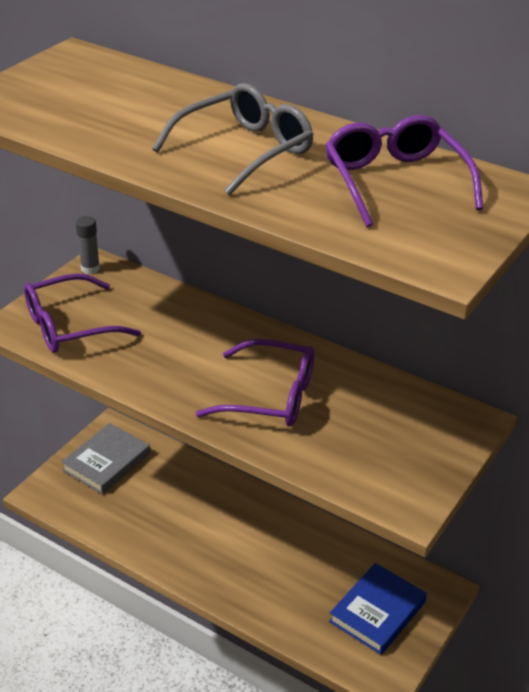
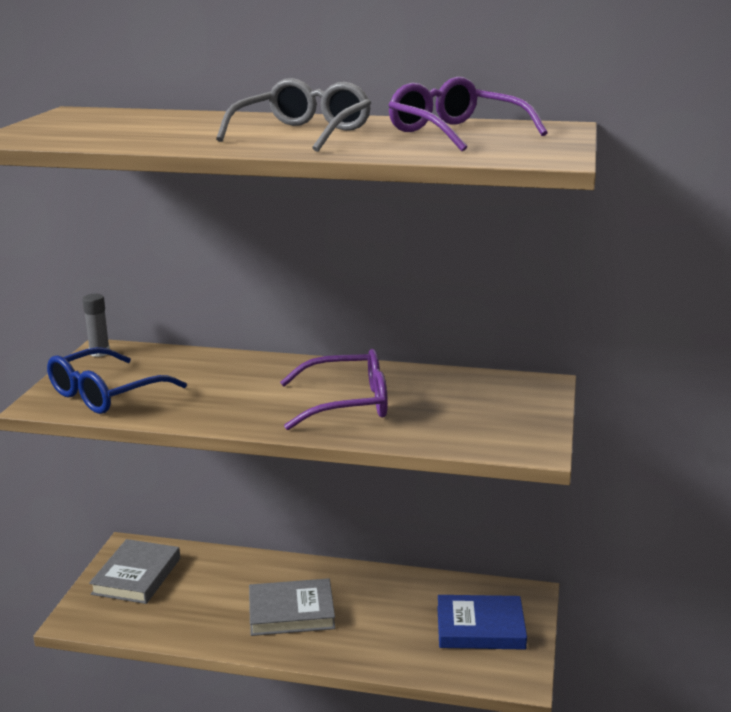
camera: 20 degrees left, 15 degrees down
purple glasses [24,273,141,353] -> blue glasses [47,347,187,414]
blue book [329,563,427,655] -> blue book turned 75 degrees clockwise [437,595,527,650]
none -> grey book [249,578,335,636]

